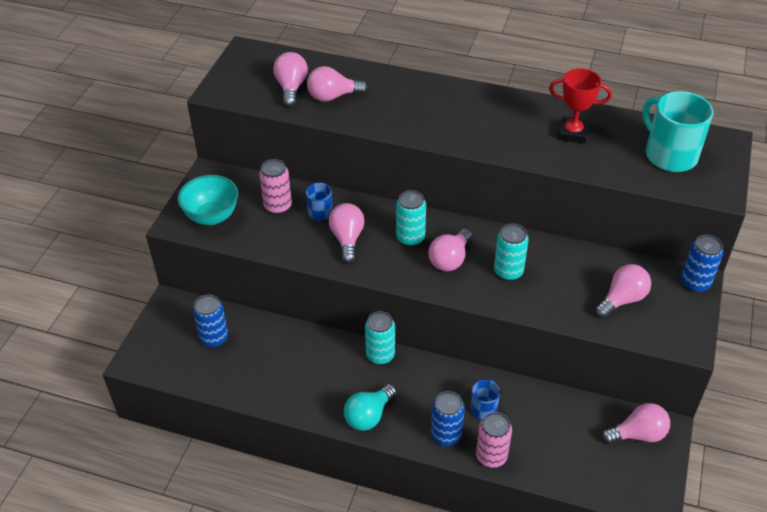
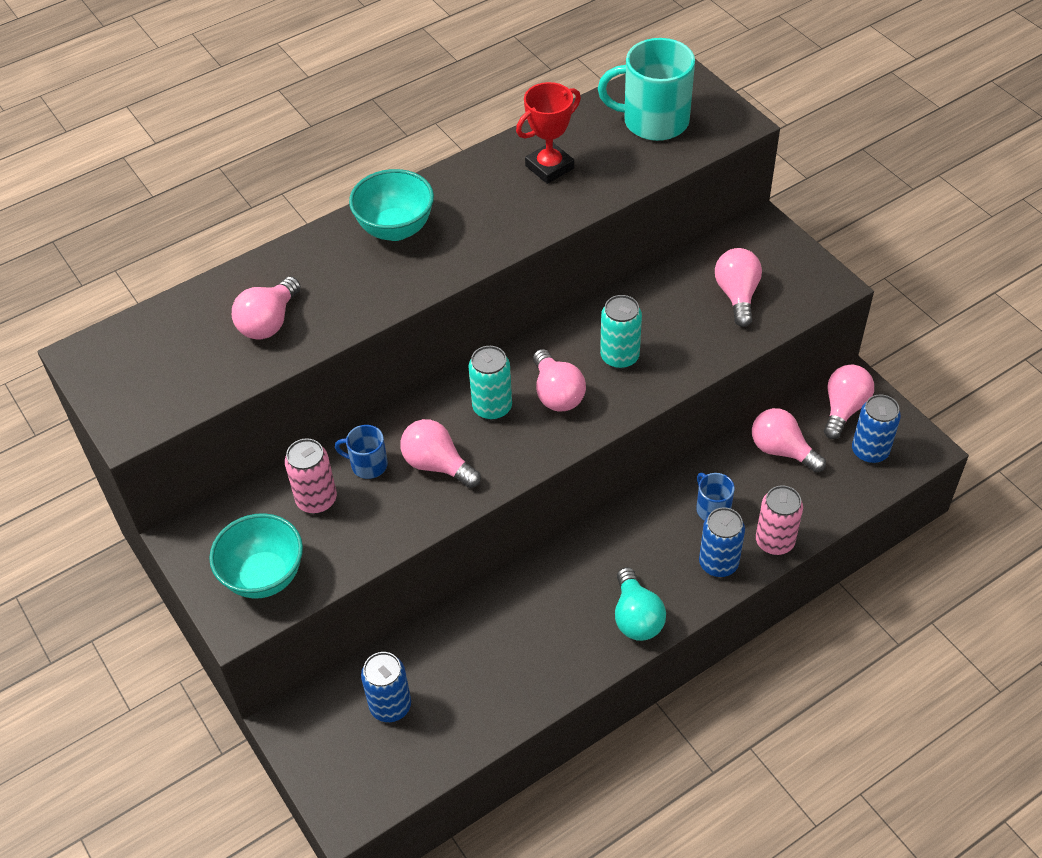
camera: 50 degrees left, 5 degrees up
pink light bulb [273,52,308,107] -> pink light bulb moved to [752,408,826,472]
turquoise can [365,311,395,365] -> none
blue can [681,235,723,292] -> blue can moved to [852,394,901,463]
none -> turquoise bowl [349,169,434,241]

